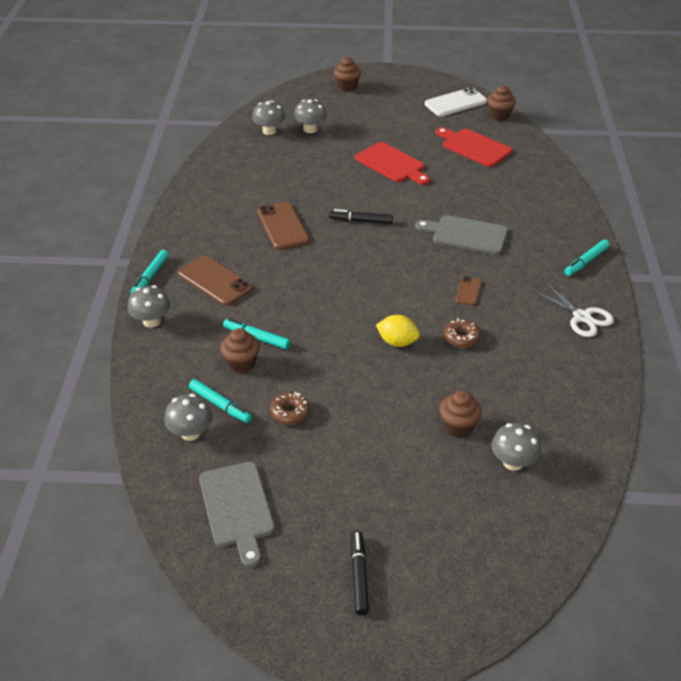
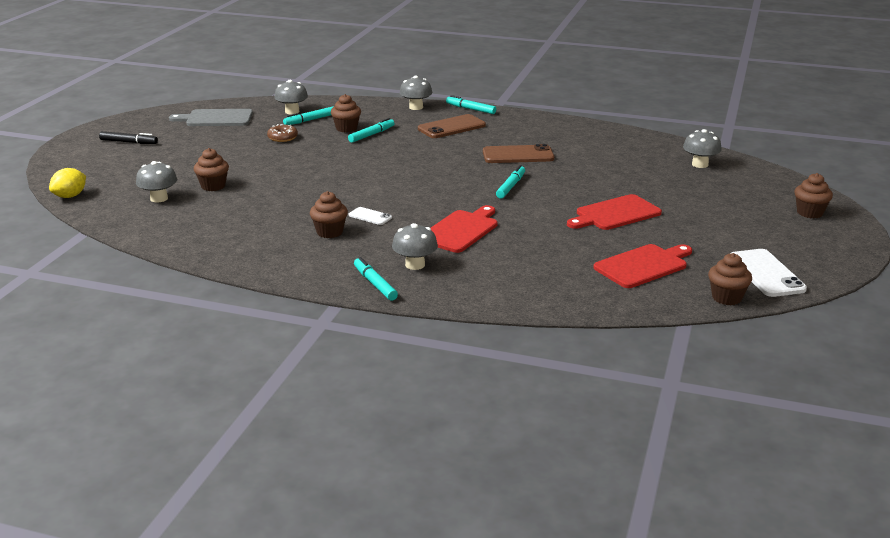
camera: 105 degrees right, 15 degrees down
grey mushroom [294,99,327,133] -> grey mushroom moved to [392,223,438,270]
black marker [329,209,393,224] -> turquoise marker [496,165,525,198]
yellow lemon [376,315,420,347] -> yellow lemon moved to [49,168,86,198]
grey cutting board [415,215,508,255] -> red cutting board [431,205,498,253]
brown donut [444,318,481,348] -> none
brown phone [455,276,482,306] -> white phone [349,207,392,225]
white scissors [532,282,614,337] -> none
none -> brown cupcake [310,191,348,238]

